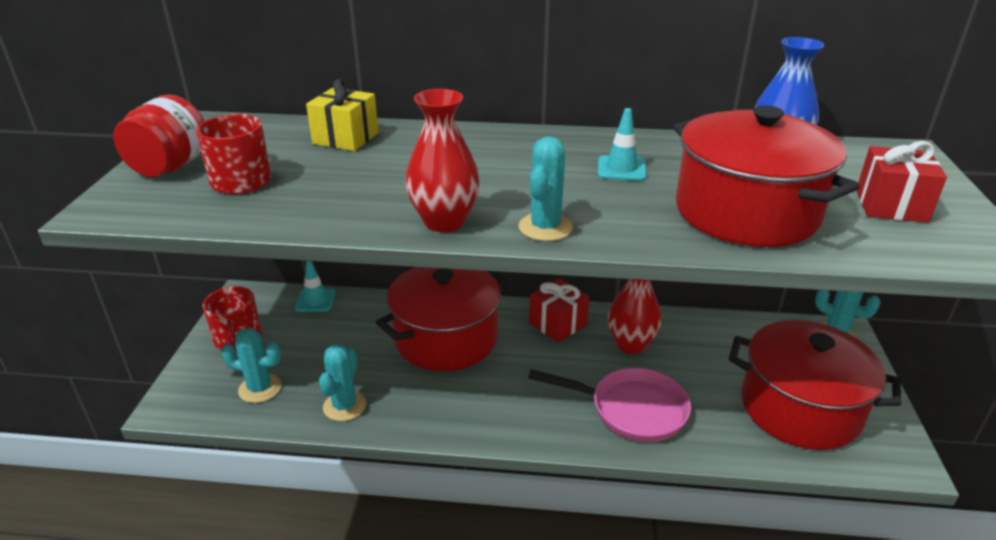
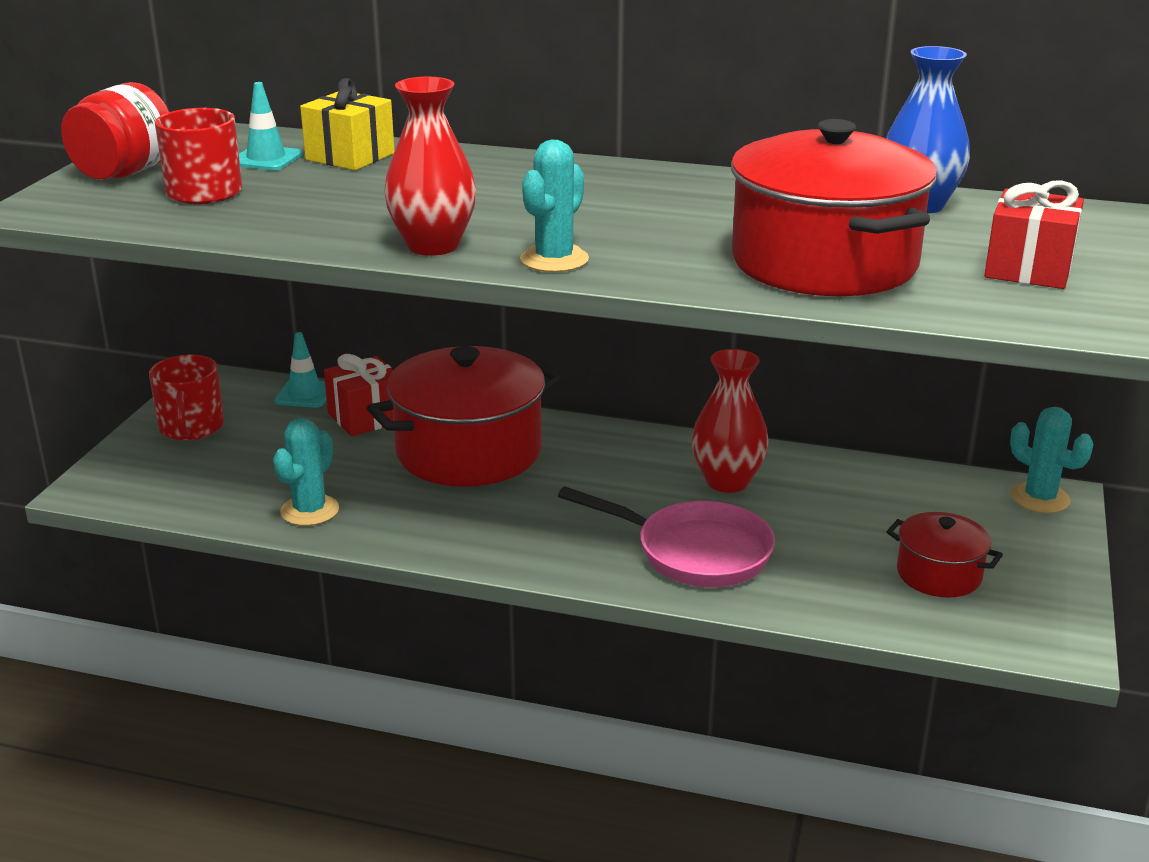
camera: 10 degrees right, 5 degrees down
turquoise cactus [221,328,281,403] -> none
red gift [529,279,589,343] -> red gift moved to [324,354,393,437]
turquoise traffic cone [598,108,646,181] -> turquoise traffic cone moved to [239,82,303,170]
red pot [729,320,901,450] -> red pot [886,512,1003,598], size x0.50

